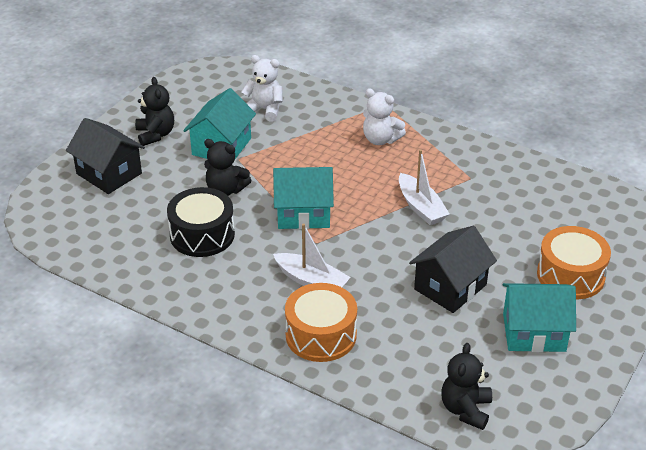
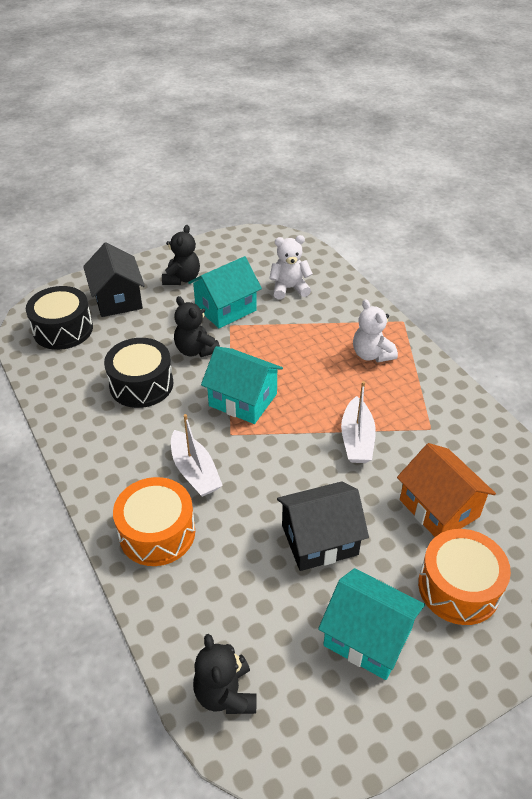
camera: 30 degrees right, 5 degrees up
white teddy bear [241,55,283,122] -> white teddy bear turned 60 degrees counterclockwise [269,235,313,300]
black teddy bear [441,343,492,430] -> black teddy bear turned 60 degrees counterclockwise [193,634,256,714]
none -> black drum [26,286,93,350]
none -> orange house [397,443,496,537]

